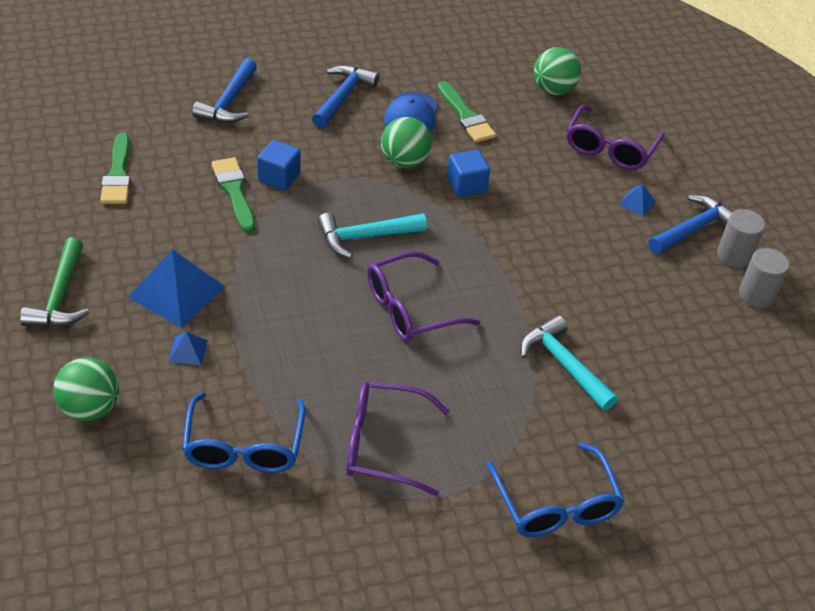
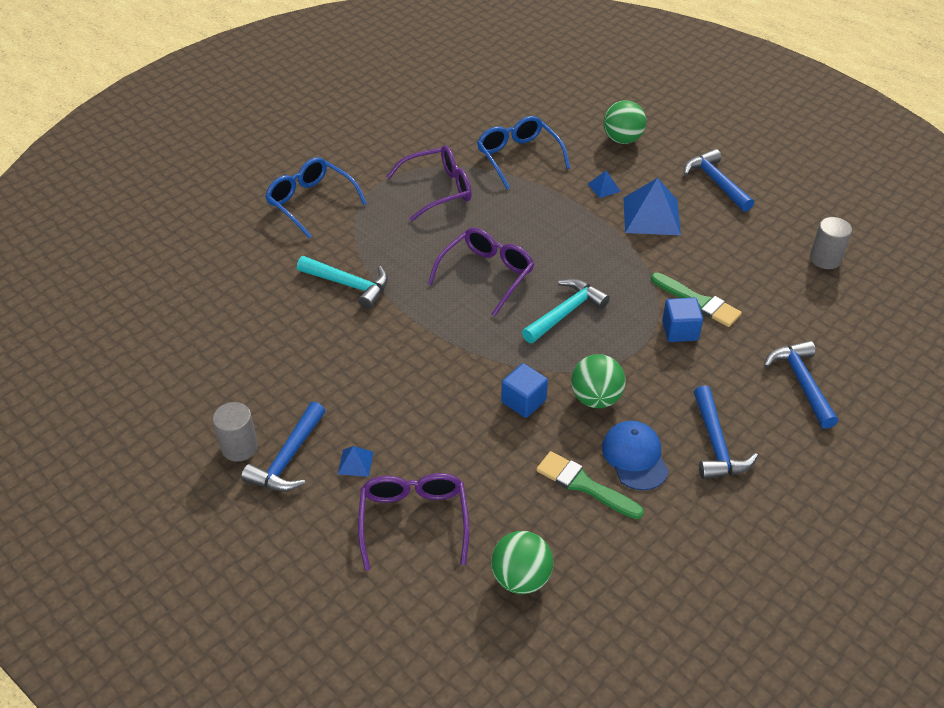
camera: 155 degrees right, 0 degrees up
green hammer [20,237,89,327] -> blue hammer [684,149,754,212]
green brush [100,132,131,204] -> none
grey cylinder [739,248,789,308] -> grey cylinder moved to [810,217,852,269]

